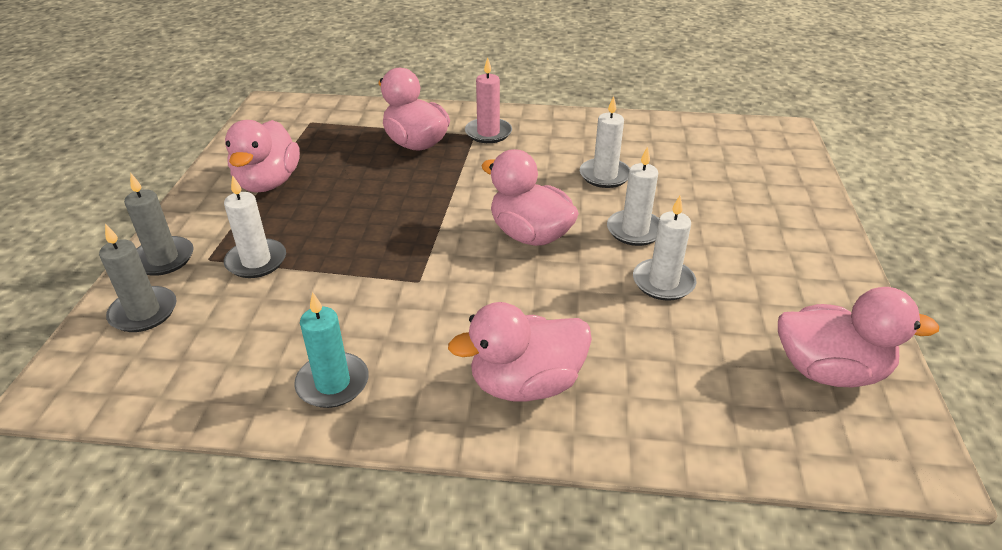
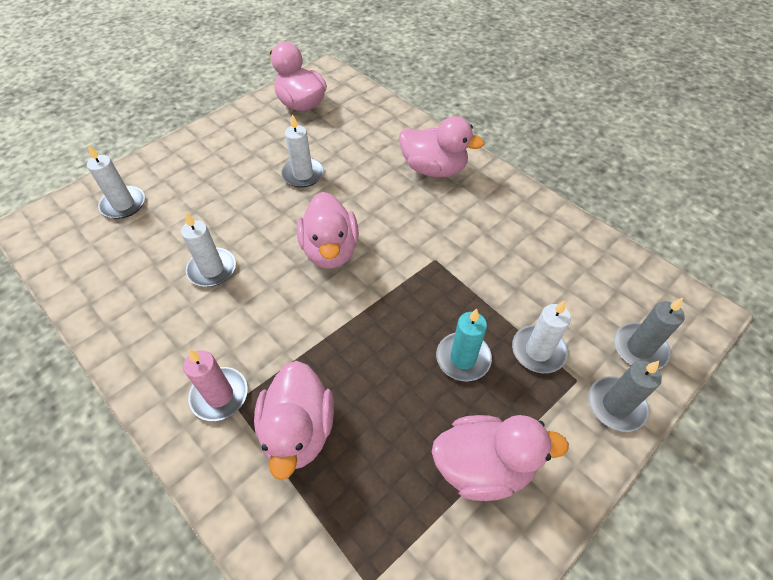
camera: 140 degrees left, 15 degrees up
pink duck [225,120,300,193] -> pink duck turned 45 degrees clockwise [432,415,569,501]
turquoise candle [294,292,369,408] -> turquoise candle moved to [436,308,492,381]
white candle [607,146,659,246] -> white candle moved to [87,145,145,219]

